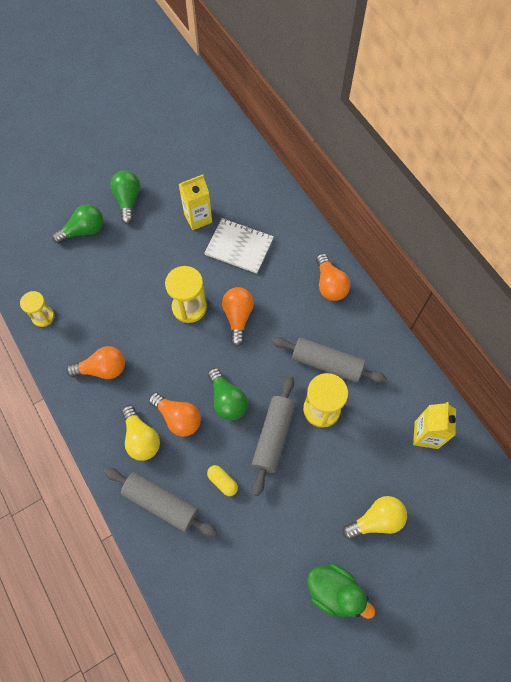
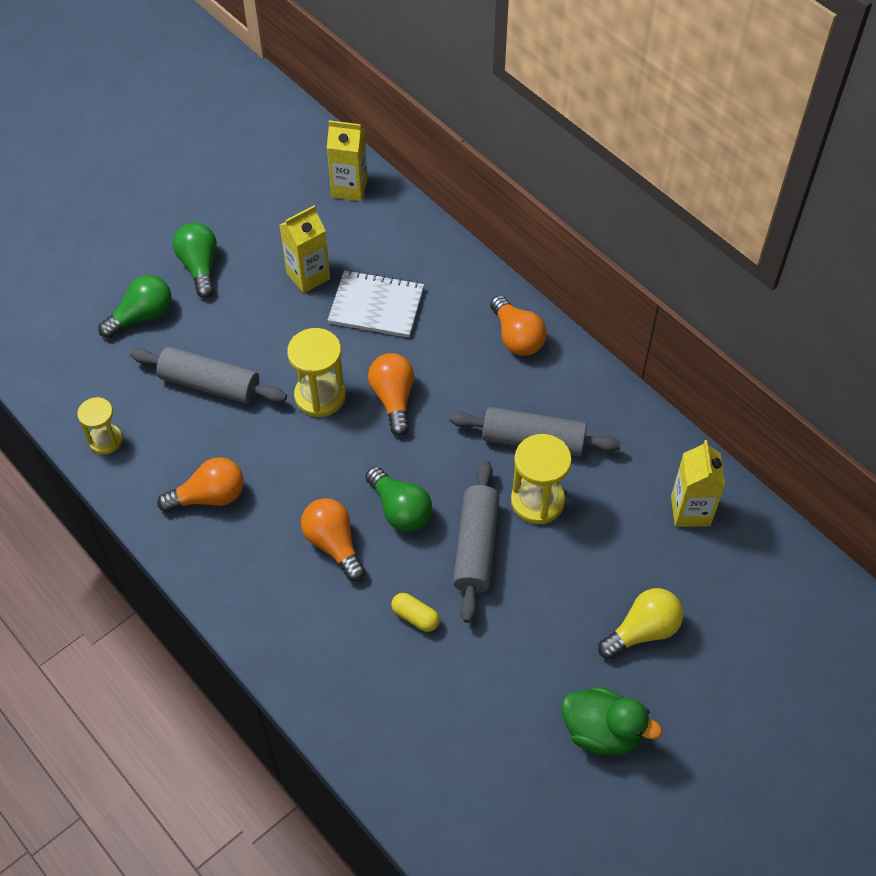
camera: 10 degrees left, 10 degrees down
grey rolling pin [104,468,217,537] -> grey rolling pin moved to [130,347,287,404]
yellow light bulb [122,405,160,461] -> none
orange light bulb [149,393,201,437] -> orange light bulb turned 150 degrees counterclockwise [301,498,366,582]
none -> yellow carton [327,120,368,201]

